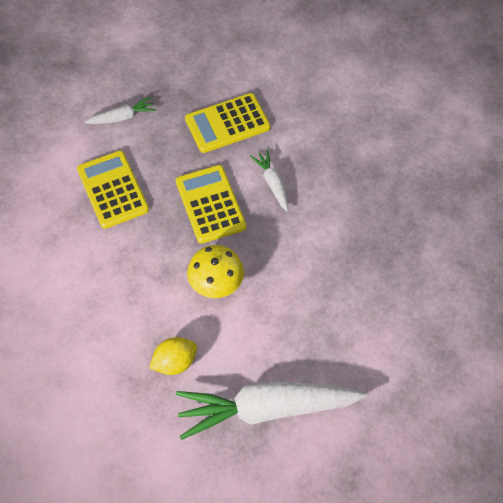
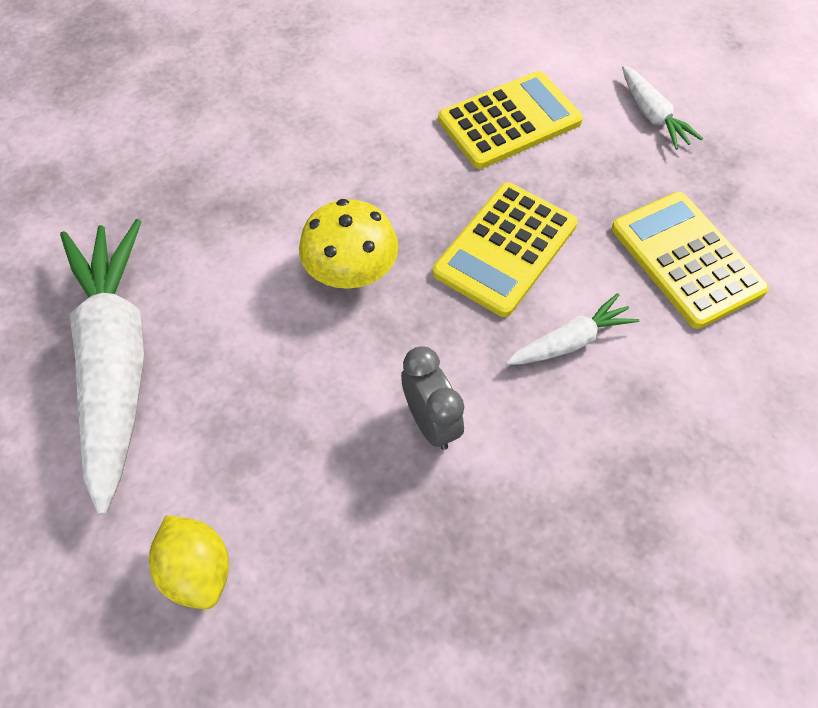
camera: 85 degrees right, 0 degrees up
yellow lemon [149,337,197,375] -> yellow lemon moved to [149,515,229,609]
yellow calculator [176,165,246,244] -> yellow calculator turned 150 degrees clockwise [433,182,578,317]
none -> grey clock [401,346,464,450]

